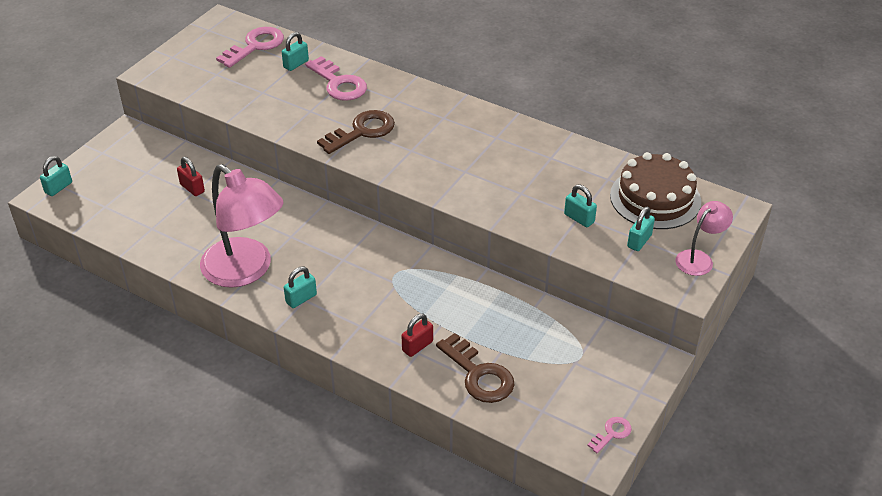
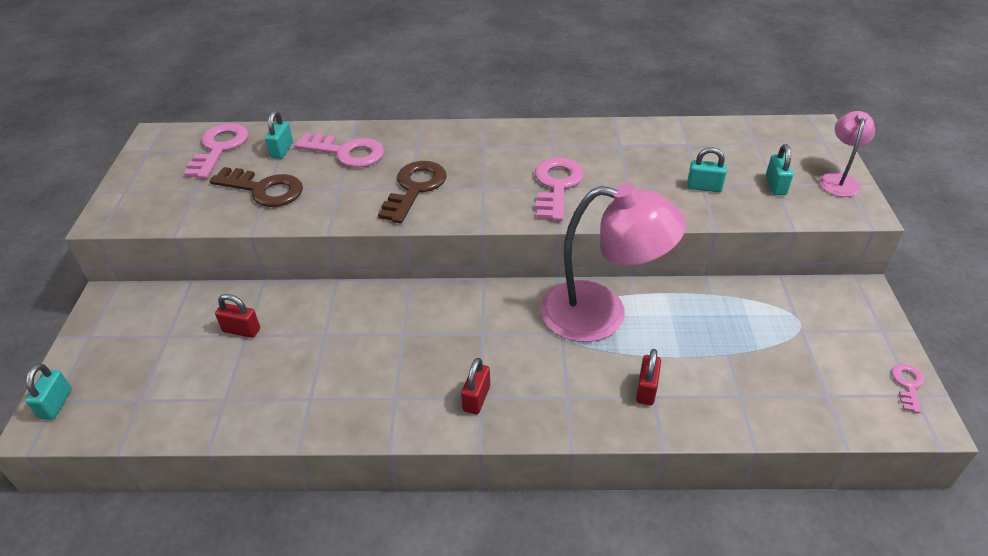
camera: 30 degrees left, 0 degrees up
pink lamp [200,164,284,288] -> pink lamp moved to [540,183,686,342]
turquoise padlock [284,267,317,308] -> red padlock [461,358,490,414]
brown key [436,333,515,403] -> brown key moved to [209,167,303,207]
brown cake [610,152,701,229] -> none
none -> pink key [535,157,584,221]

